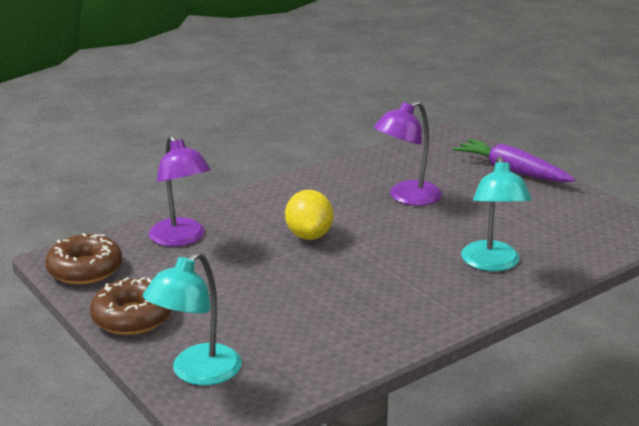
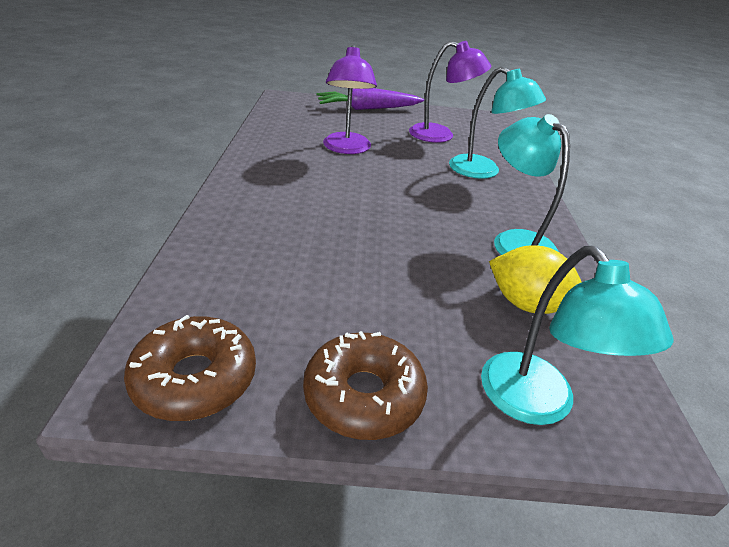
camera: 55 degrees left, 10 degrees up
purple lamp [149,135,211,247] -> purple lamp moved to [409,41,491,143]
yellow lemon [285,190,333,240] -> yellow lemon moved to [489,245,581,314]
none -> turquoise lamp [494,114,570,255]

